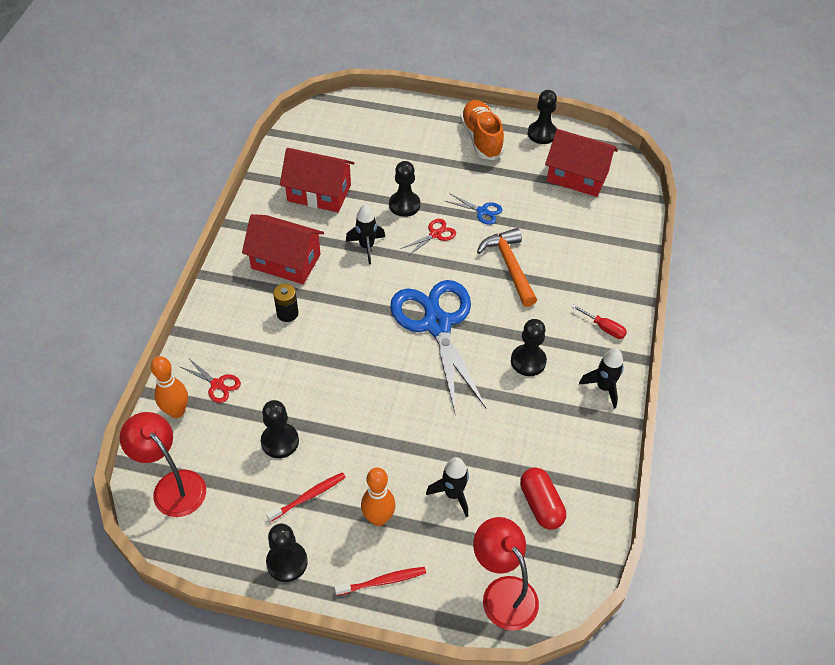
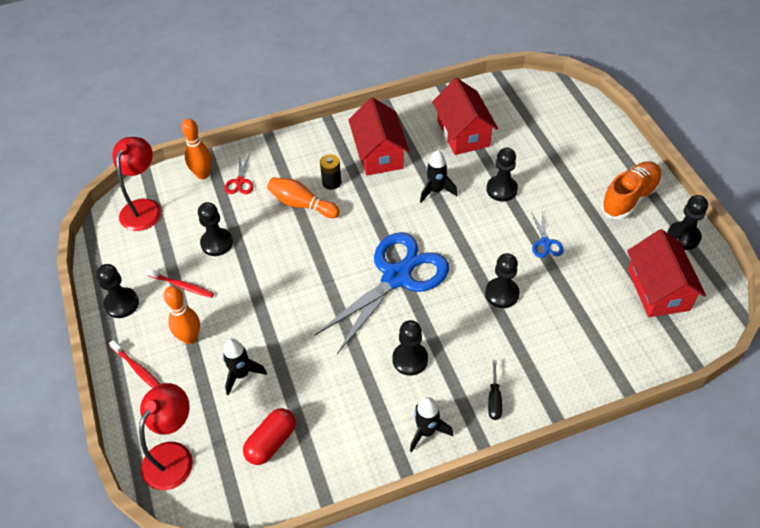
camera: 60 degrees right, 0 degrees up
red scissors [400,219,456,257] -> none
orange hammer [477,228,537,307] -> black pawn [485,253,520,308]
red screwdriver [571,304,627,339] -> black screwdriver [488,360,502,420]
none -> orange bowling pin [267,177,340,218]

